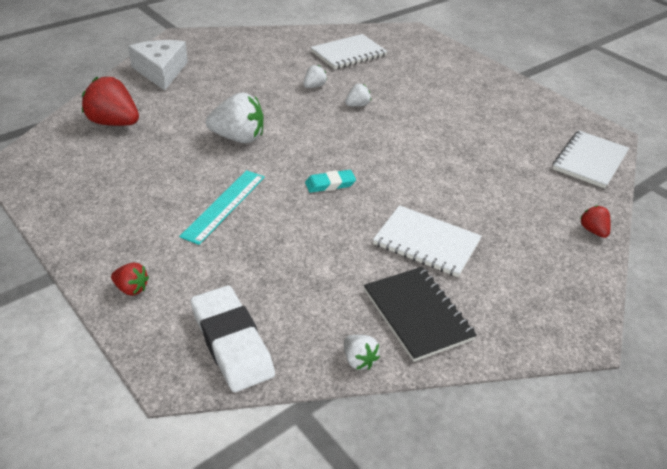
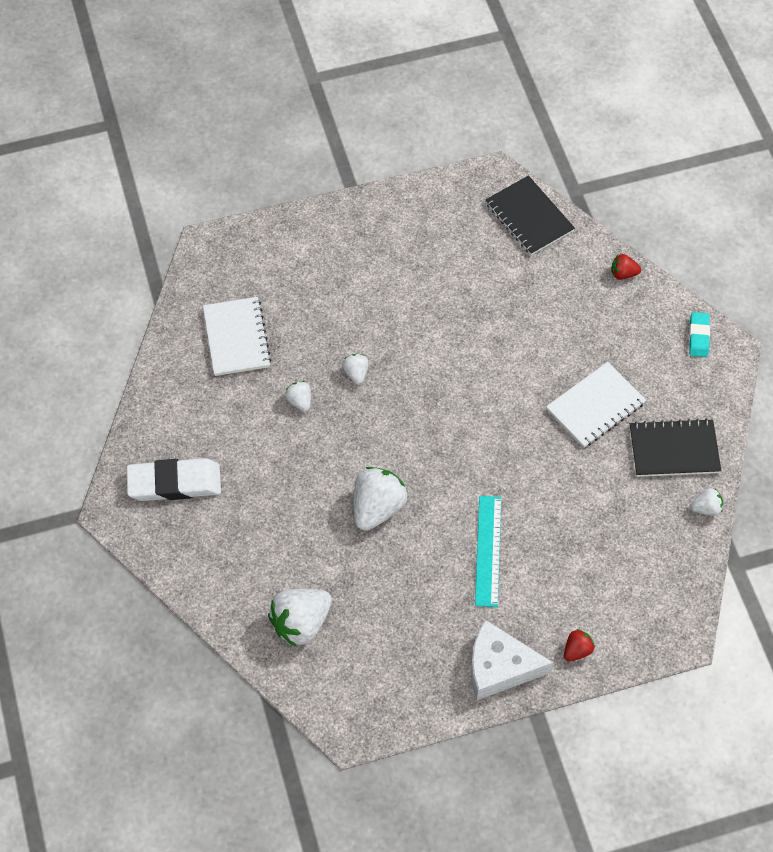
camera: 65 degrees left, 20 degrees up
red strawberry [82,77,139,126] -> white strawberry [268,589,332,647]
white cheese [128,40,188,91] -> white cheese moved to [471,620,553,700]
turquoise ruler [179,170,265,245] -> turquoise ruler turned 45 degrees clockwise [475,496,501,607]
white eraser [191,285,275,392] -> white eraser moved to [127,458,221,501]
turquoise eraser [305,170,356,193] -> turquoise eraser moved to [689,312,710,357]
white notebook [553,130,629,189] -> black notebook [486,175,575,255]

